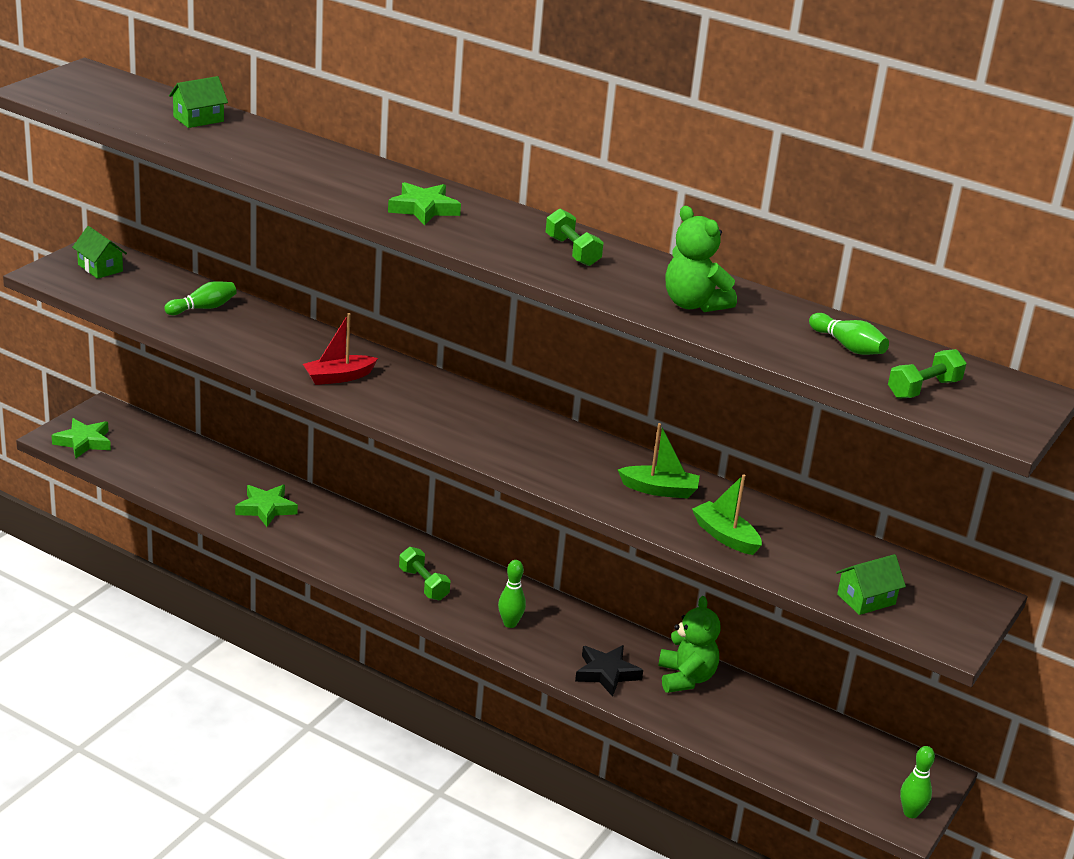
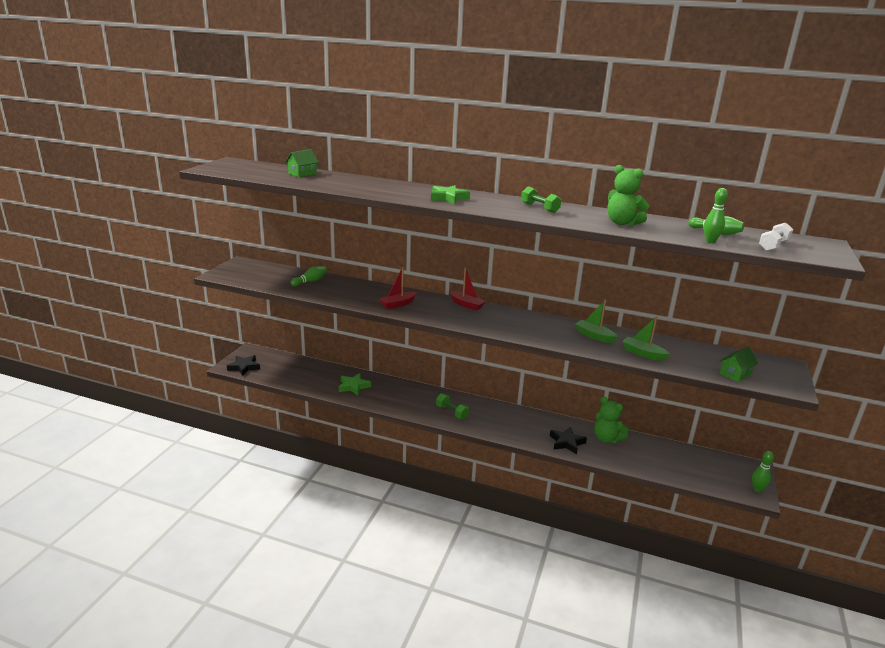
camera: 10 degrees left, 5 degrees down
green star [52,418,111,459] -> black star [227,355,260,376]
green house [72,226,127,279] -> none
green bowling pin [498,560,526,628] -> green bowling pin moved to [704,188,728,243]
green boat [618,423,700,499] -> green boat turned 135 degrees counterclockwise [575,300,618,343]
green teddy bear [658,596,720,693] -> green teddy bear turned 150 degrees clockwise [594,396,629,443]
green dumbbell [888,349,967,399] -> white dumbbell [759,223,794,251]
none -> red boat [450,268,486,311]

